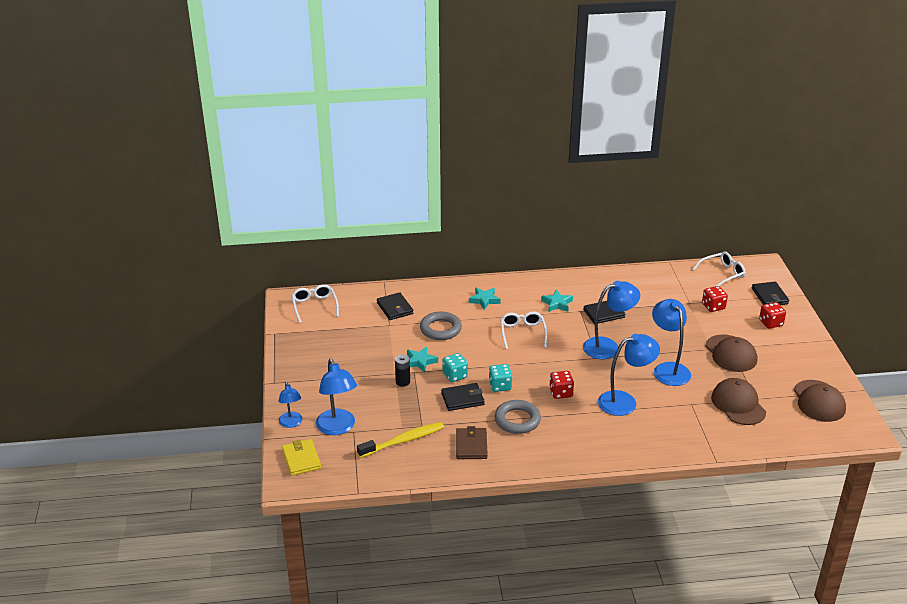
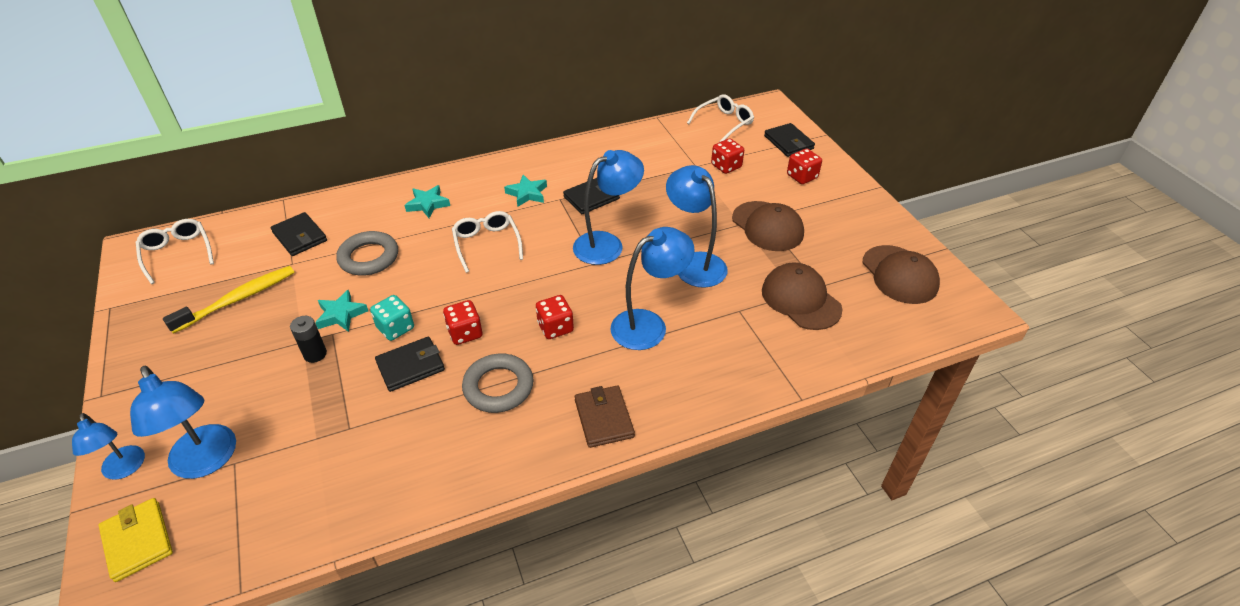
camera: 15 degrees left, 10 degrees up
yellow toothbrush [357,422,444,458] -> yellow toothbrush moved to [163,266,294,333]
brown wallet [456,426,488,459] -> brown wallet moved to [575,386,635,448]
turquoise dice [489,364,512,392] -> red dice [443,300,482,345]

